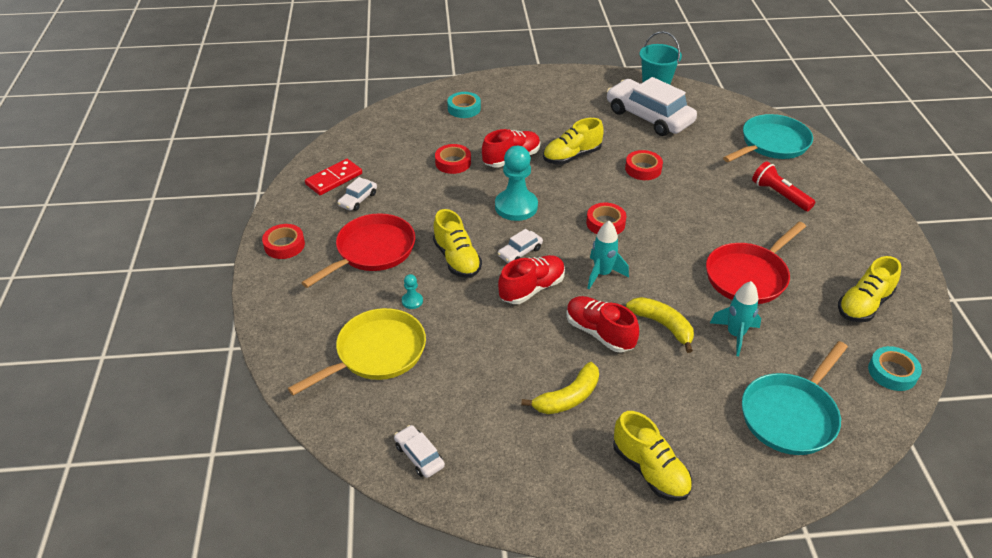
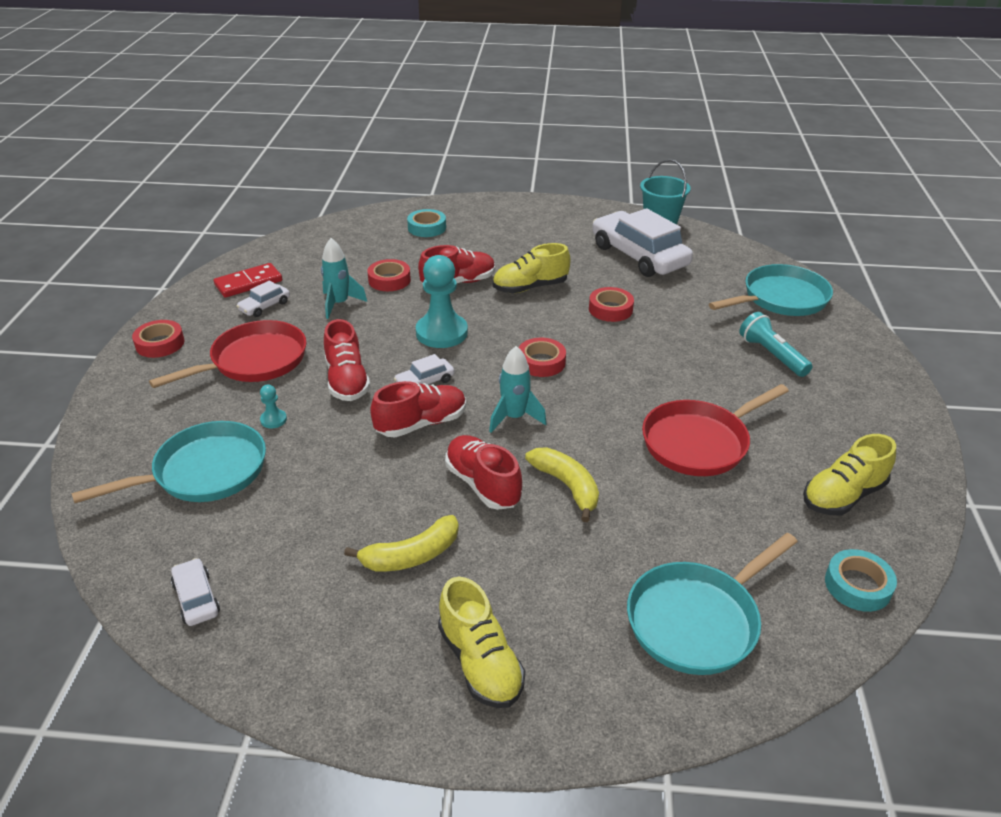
camera: 10 degrees right, 5 degrees down
yellow pan [288,308,426,396] -> turquoise pan [71,421,266,503]
yellow shoe [433,209,482,278] -> red shoe [324,319,370,401]
turquoise rocket [710,281,761,356] -> turquoise rocket moved to [321,238,367,319]
red flashlight [752,161,815,211] -> turquoise flashlight [739,312,812,377]

